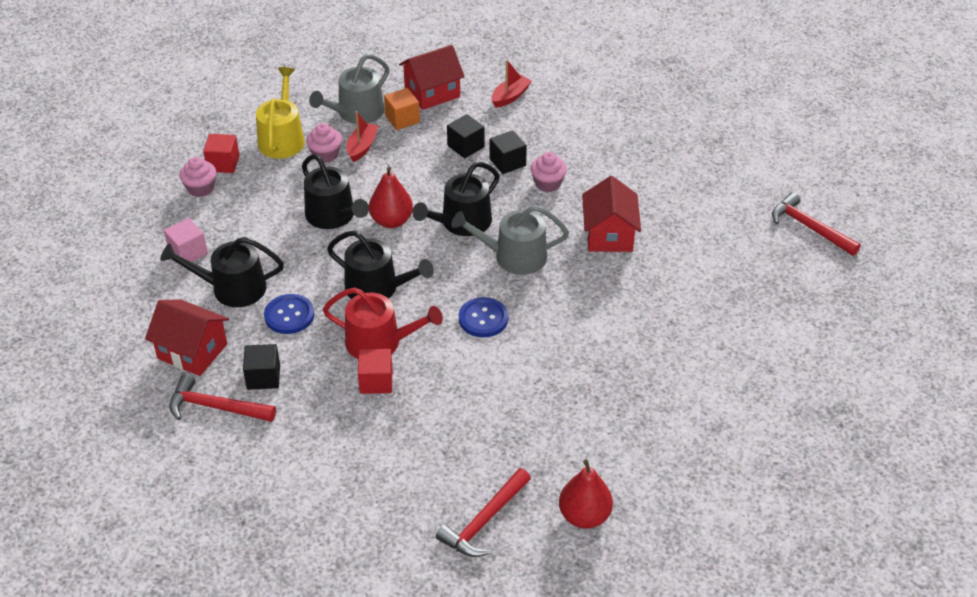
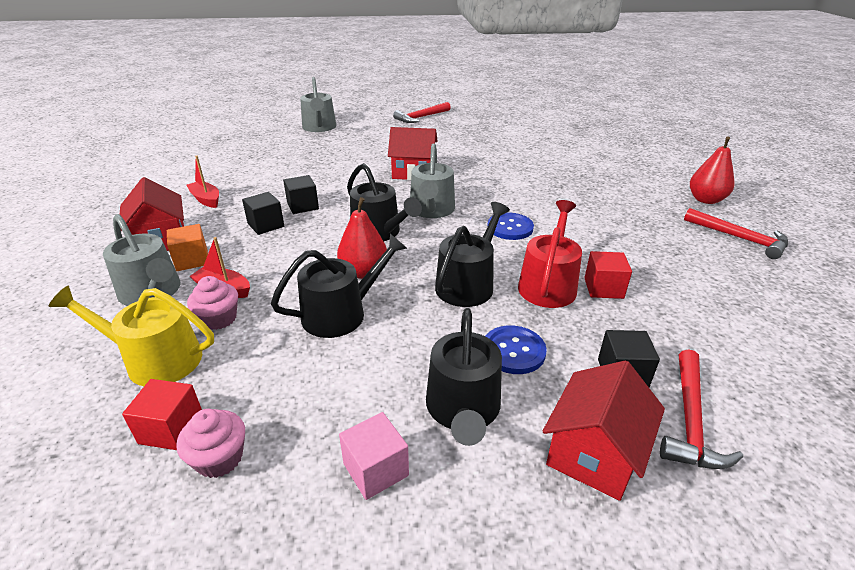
camera: 85 degrees left, 10 degrees down
pink cupcake [531,152,567,192] -> none
none -> grey watering can [300,77,336,132]

